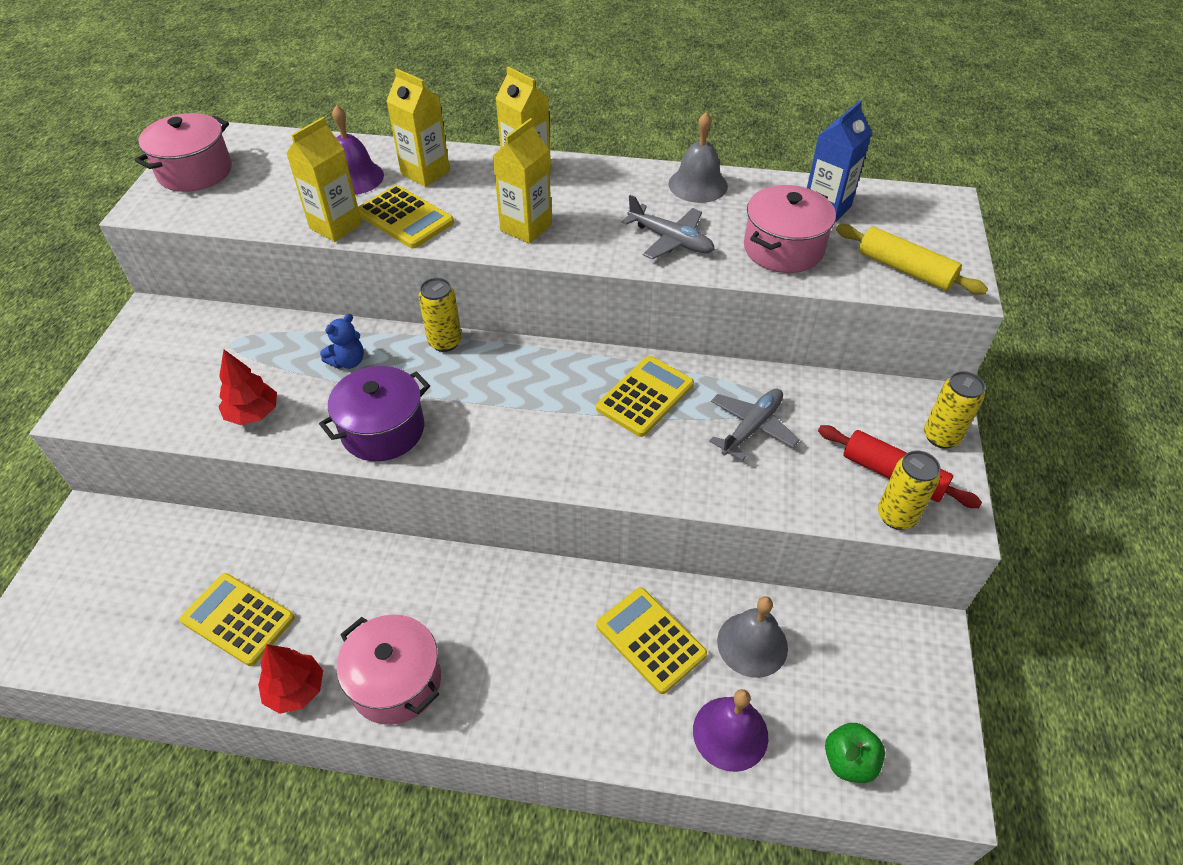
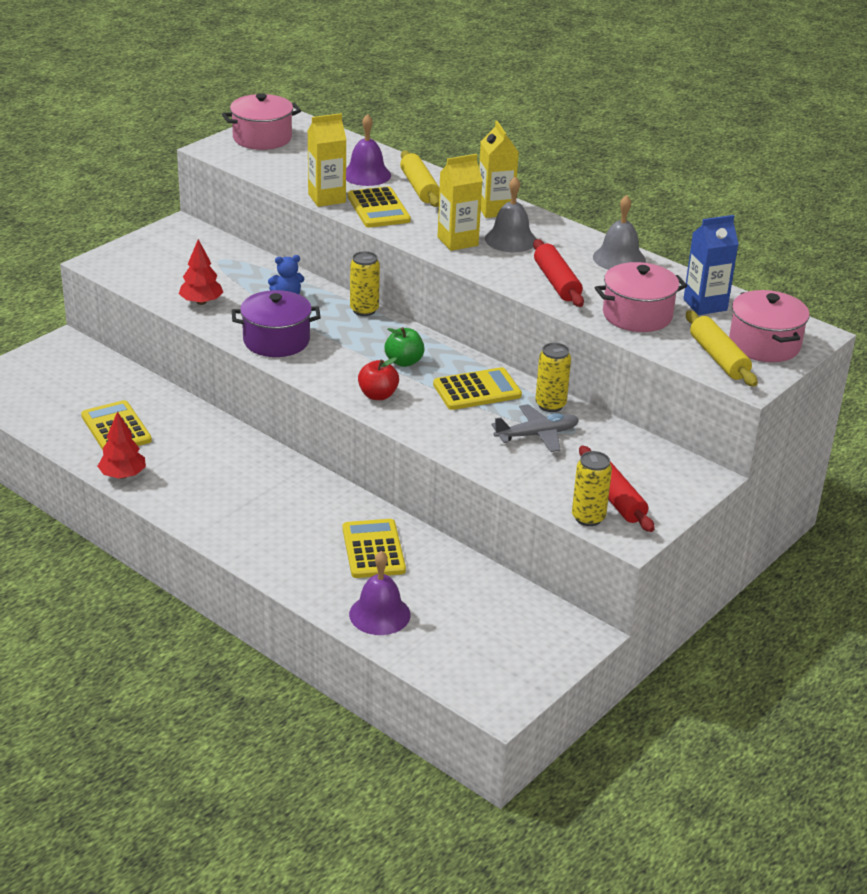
camera: 30 degrees right, 15 degrees down
pink pot [336,614,441,725] -> pink pot moved to [729,290,810,362]
yellow carton [386,68,450,187] -> yellow rolling pin [400,151,440,207]
grey plane [621,195,715,260] -> red rolling pin [533,239,584,307]
grey bell [717,596,788,678] -> grey bell moved to [485,176,536,252]
green apple [825,723,885,783] -> green apple moved to [385,327,424,367]
yellow can [924,371,985,449] -> yellow can moved to [535,343,571,412]
none -> red apple [358,357,399,400]

